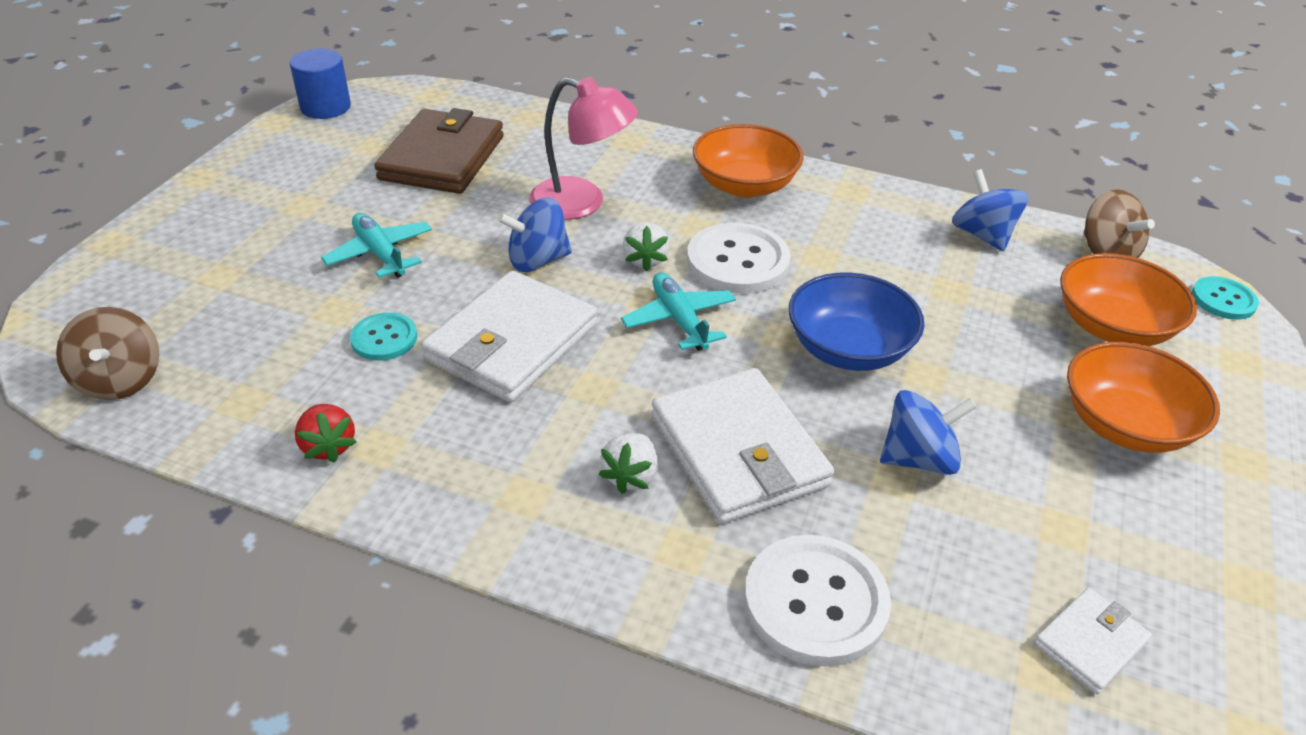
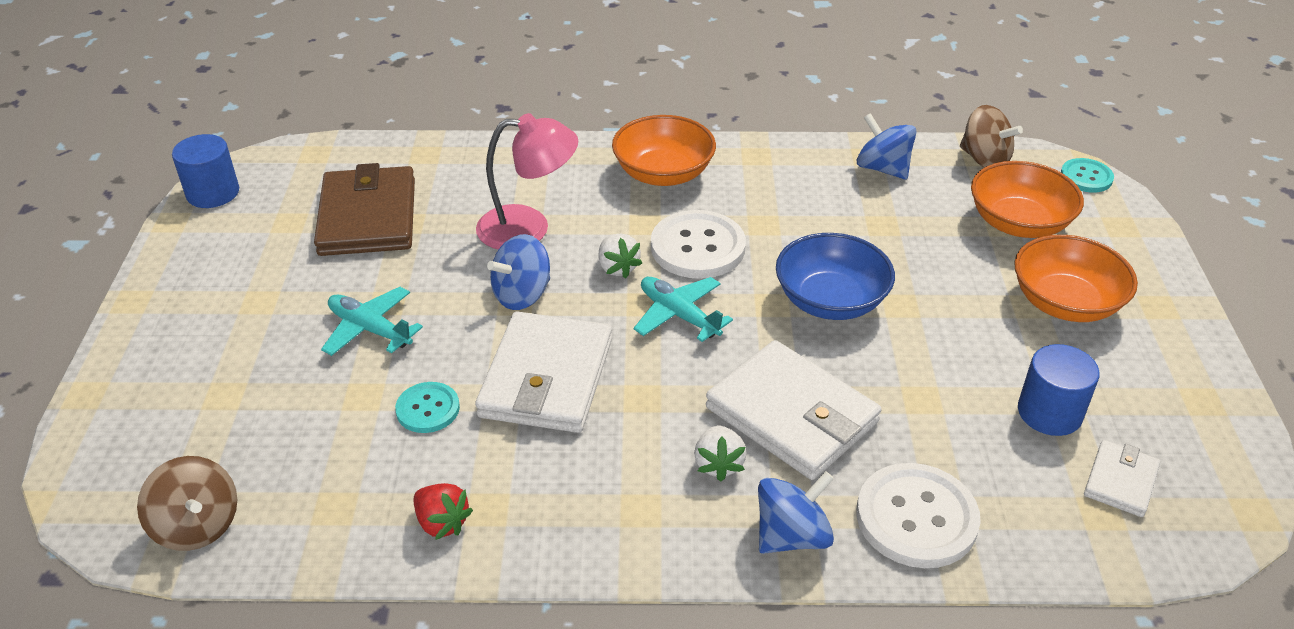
camera: 20 degrees left, 0 degrees up
blue spinning top [880,390,977,475] -> blue spinning top moved to [758,471,834,554]
none -> blue cylinder [1018,344,1100,436]

